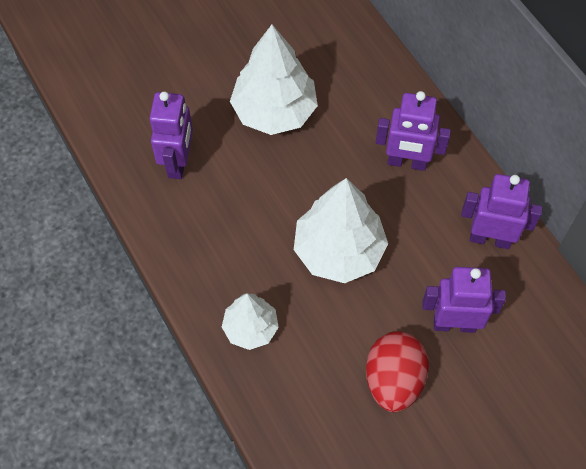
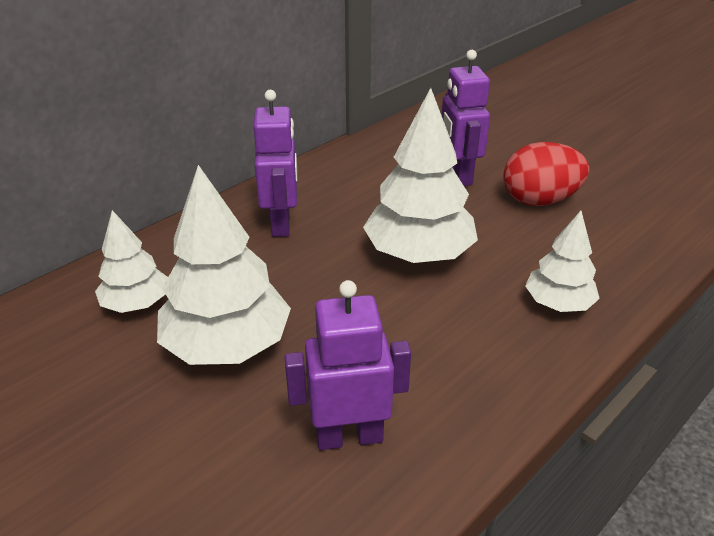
camera: 105 degrees left, 25 degrees down
purple robot [461,174,542,249] -> none
none -> white tree [95,210,168,313]

